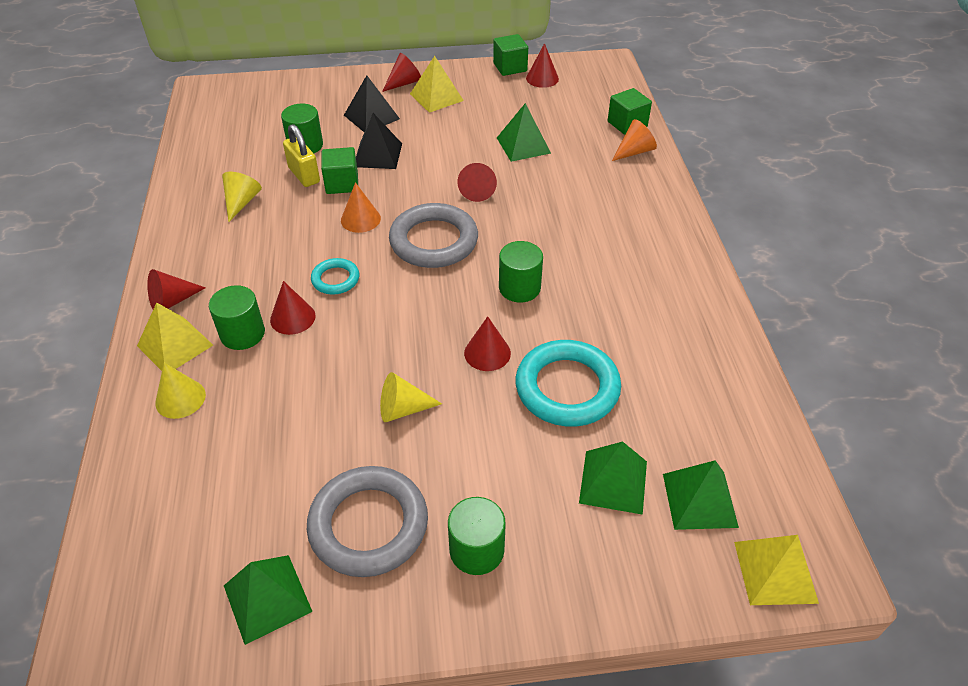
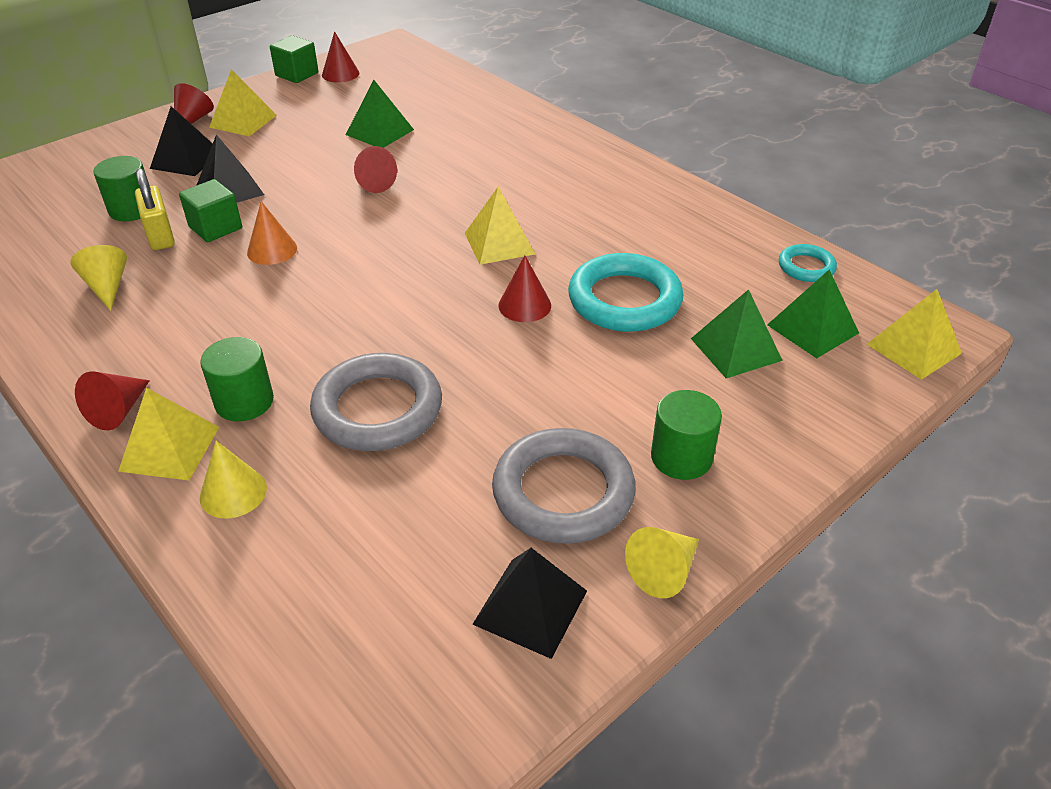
camera: 35 degrees left, 5 degrees down
green pyramid [224,555,313,645] -> black pyramid [472,548,587,659]
red cone [270,281,316,335] -> none
yellow padlock [283,124,320,187] -> yellow padlock turned 45 degrees clockwise [135,168,175,250]
turquoise ring [311,258,359,295] -> turquoise ring moved to [779,244,837,282]
yellow cone [380,372,442,422] -> yellow cone moved to [625,527,699,598]
grey ring [389,203,478,268] -> grey ring moved to [310,353,442,451]
green cylinder [499,241,543,302] -> yellow pyramid [465,187,535,265]
green cube [608,88,652,135] -> none
orange cone [612,119,657,161] -> none

